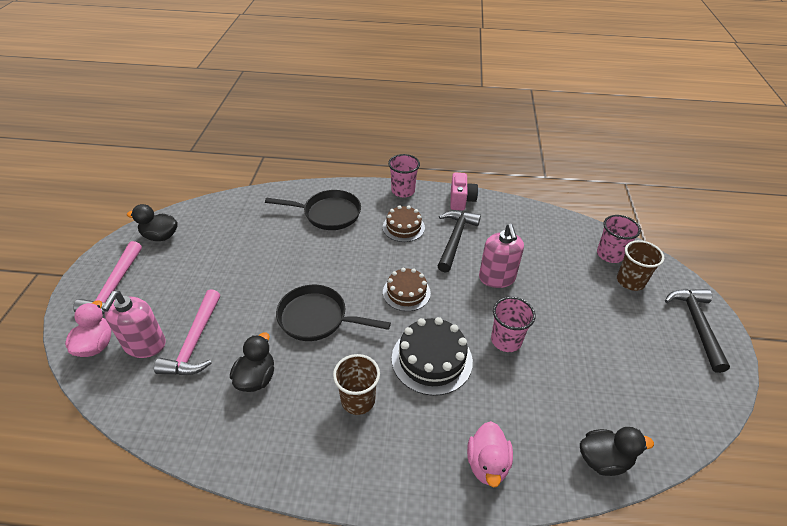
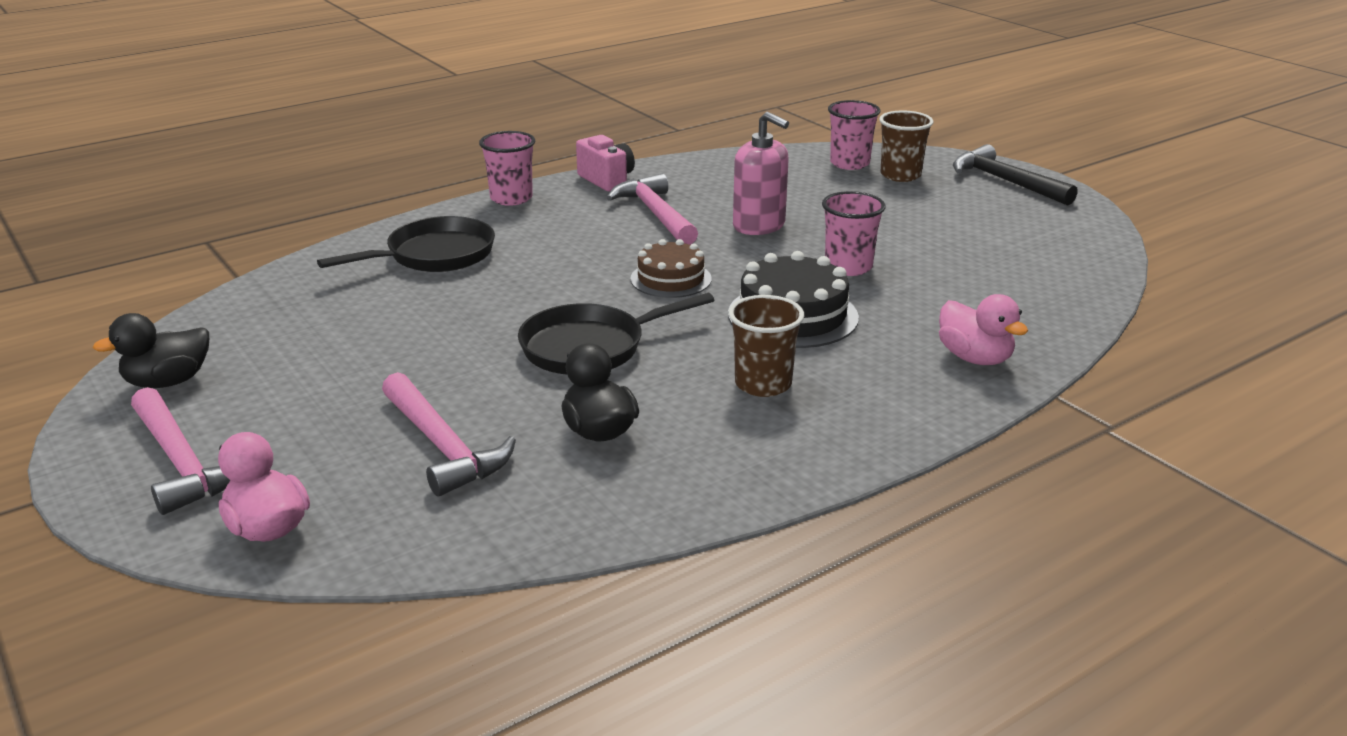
camera: 40 degrees left, 15 degrees down
pink soap dispenser [102,291,166,358] -> none
brown cake [383,205,425,242] -> none
black hammer [438,210,481,273] -> pink hammer [607,173,698,245]
black duck [580,427,654,476] -> none

